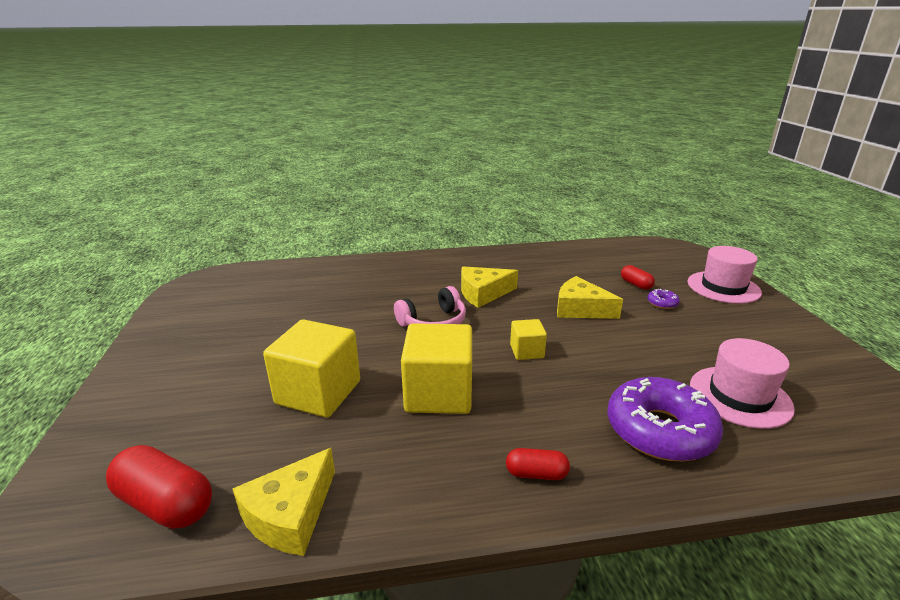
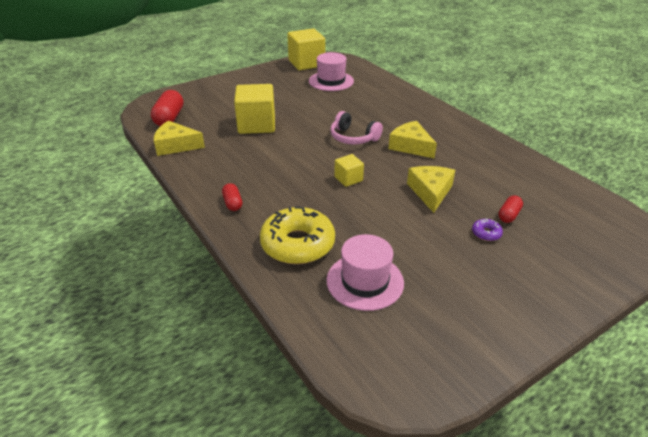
camera: 65 degrees right, 10 degrees up
yellow cube [401,323,472,414] -> yellow cube moved to [287,28,325,70]
purple donut [607,377,723,461] -> yellow donut [260,206,335,264]
pink hat [687,246,762,304] -> pink hat moved to [309,52,354,91]

